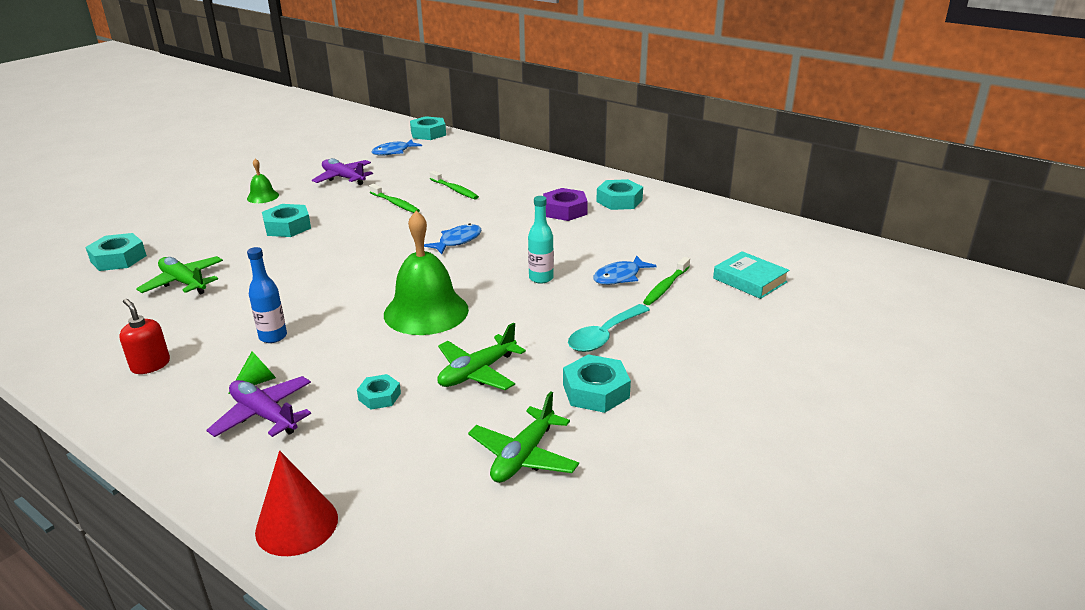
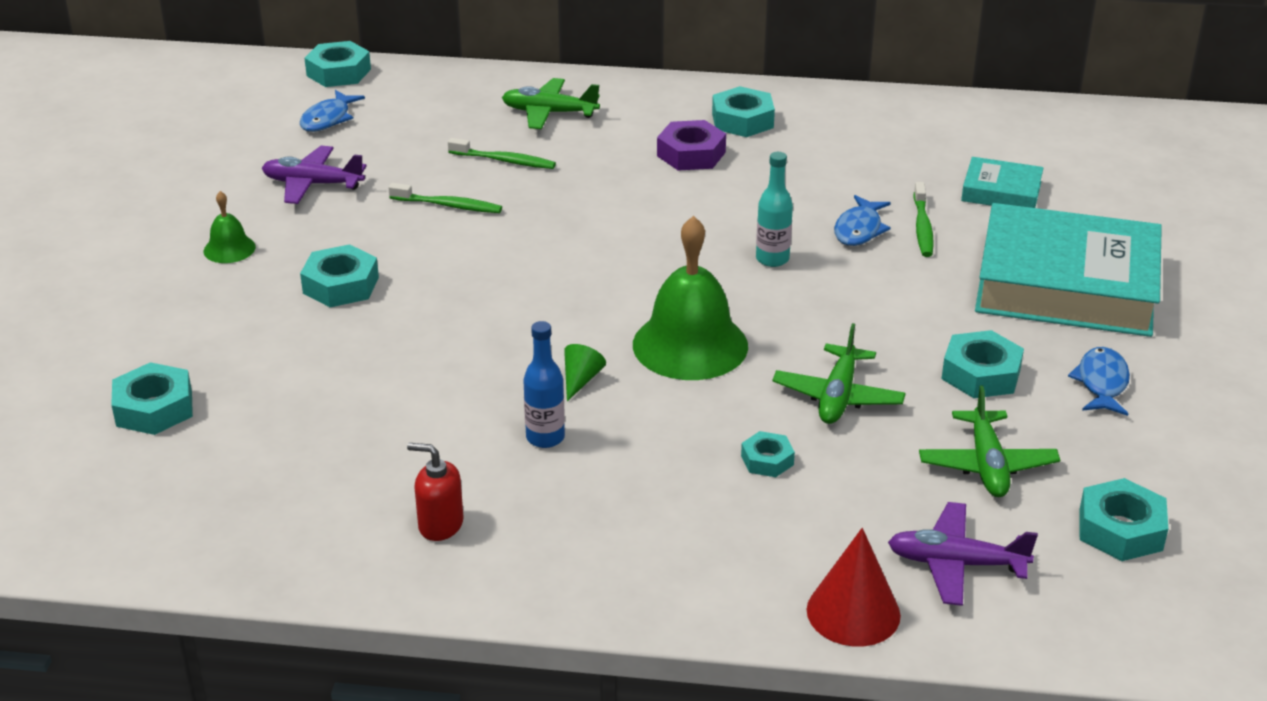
camera: 30 degrees left, 5 degrees up
green plane [136,256,223,294] -> green plane moved to [502,78,600,129]
purple plane [206,376,311,437] -> purple plane moved to [888,502,1038,606]
green cone [228,352,276,394] -> green cone moved to [564,344,606,401]
blue fish [424,223,482,254] -> blue fish moved to [1068,347,1130,416]
turquoise spoon [568,304,650,352] -> none
none -> turquoise book [975,203,1162,337]
none -> turquoise nut [1079,478,1168,561]

